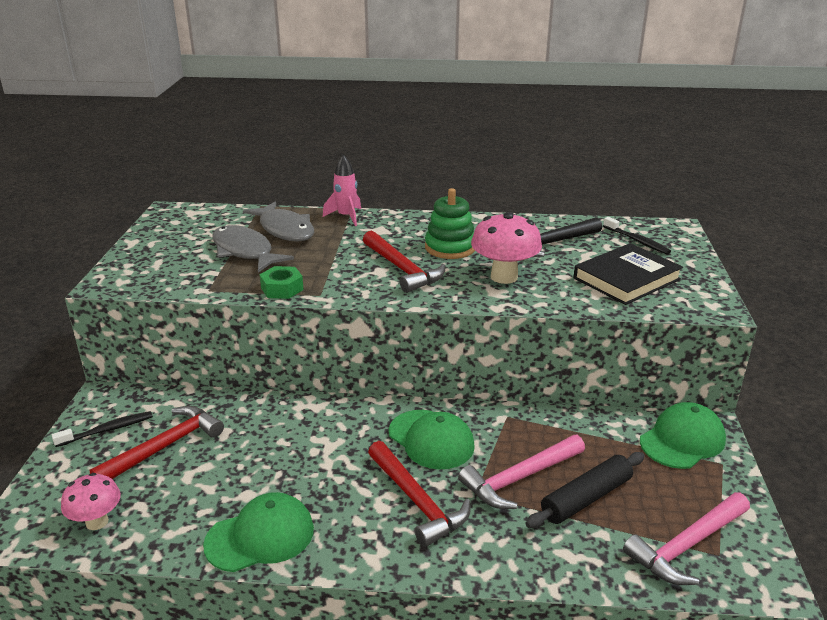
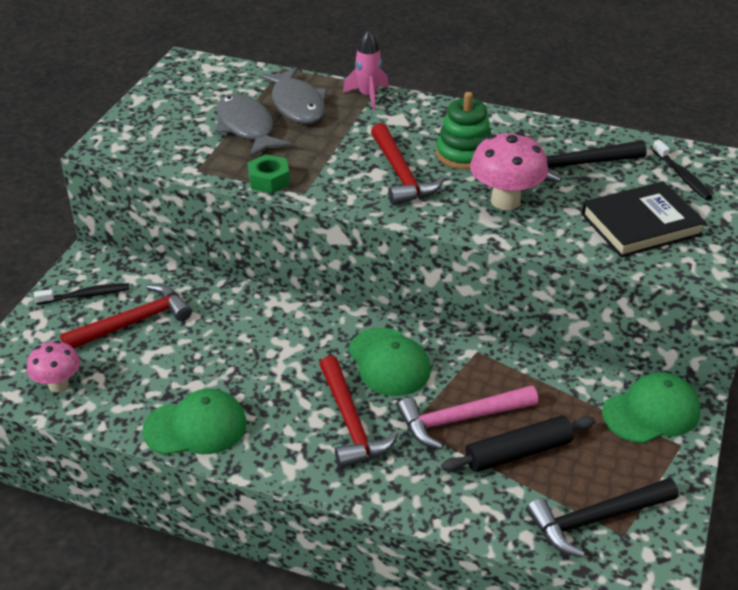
camera: 15 degrees right, 10 degrees up
pink hammer [623,492,750,585] -> black hammer [526,478,678,557]

